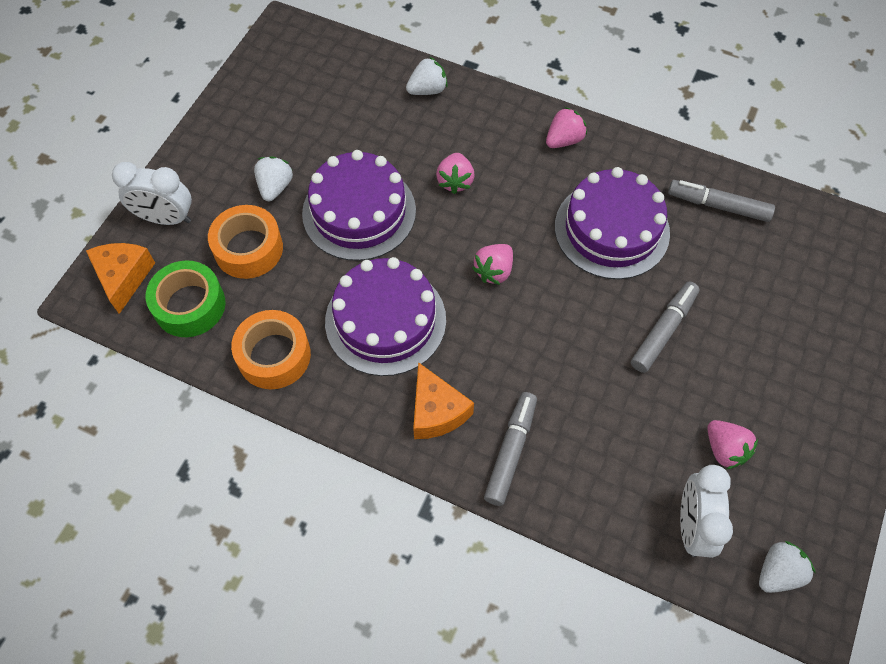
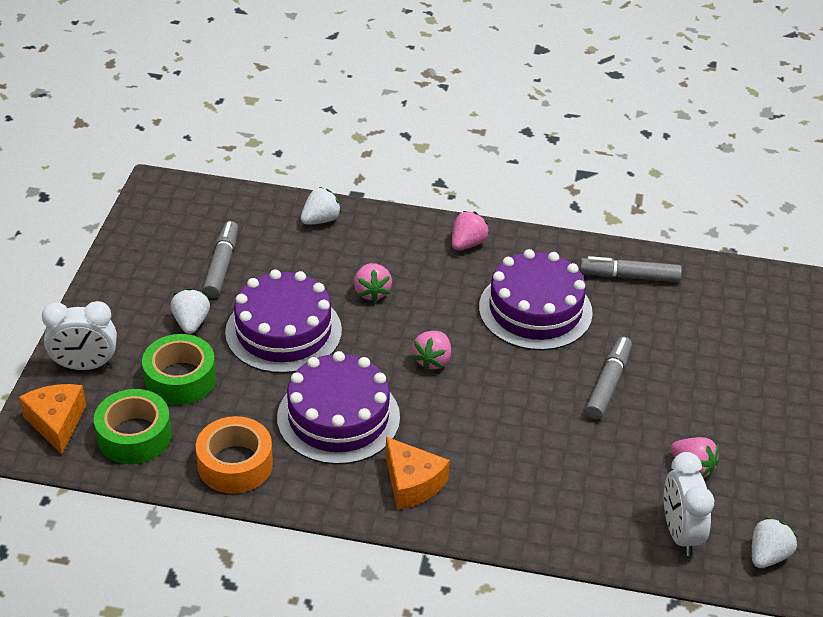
camera: 15 degrees left, 20 degrees down
orange tape [208,205,283,279] -> green tape [142,334,216,405]
grey marker [484,392,537,506] -> grey marker moved to [203,221,238,298]

